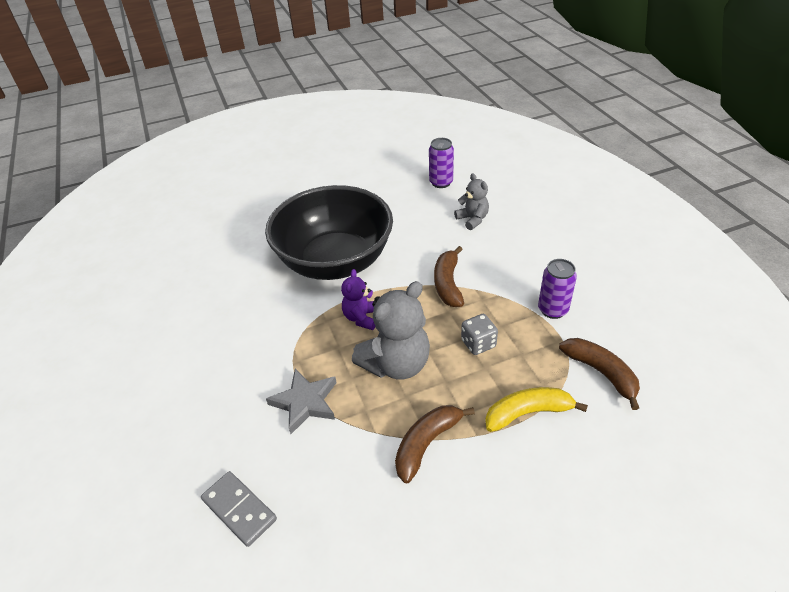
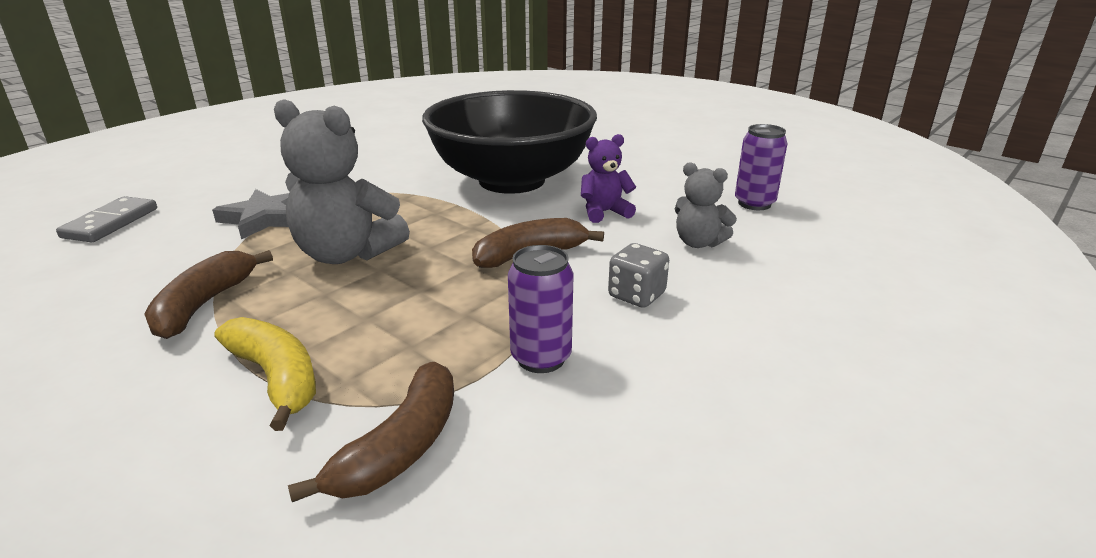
camera: 60 degrees right, 15 degrees down
purple teddy bear [341,269,375,330] -> purple teddy bear moved to [581,134,636,223]
brown banana [395,405,475,483] -> brown banana turned 90 degrees counterclockwise [145,250,273,339]
grey teddy bear [454,174,489,230] -> grey teddy bear turned 90 degrees clockwise [675,162,737,248]
grey dice [461,314,498,355] -> grey dice moved to [608,243,669,308]

